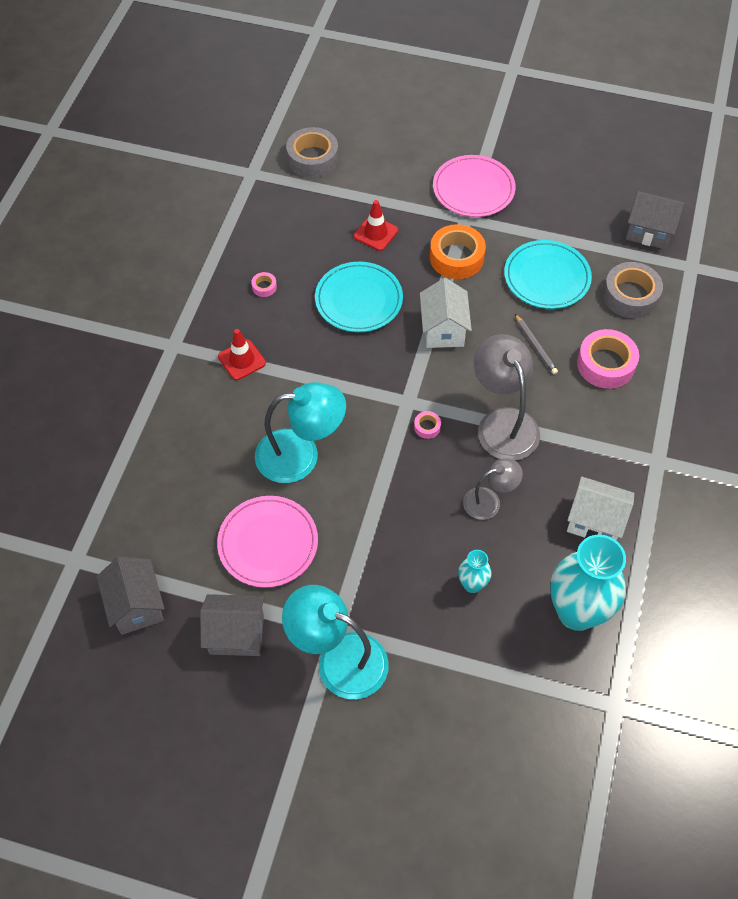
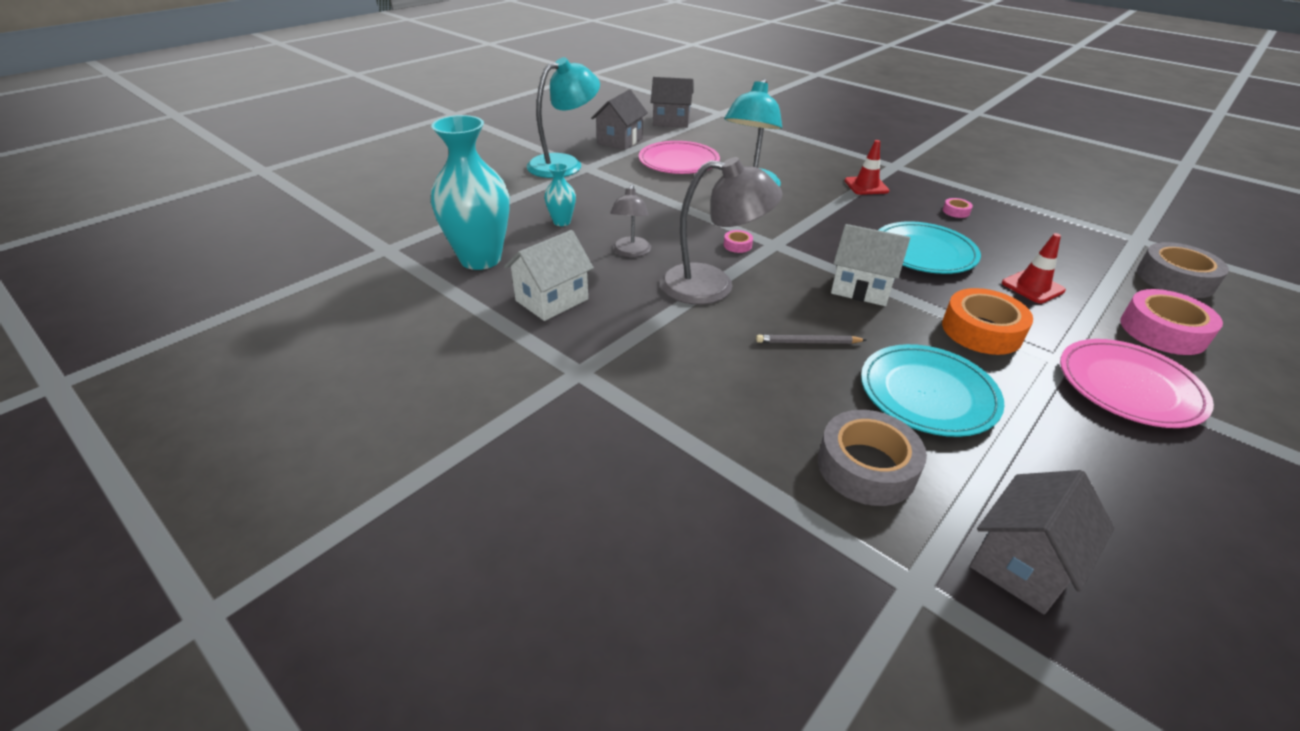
camera: 115 degrees right, 20 degrees down
pink tape [577,329,639,389] -> pink tape moved to [1120,289,1223,355]

